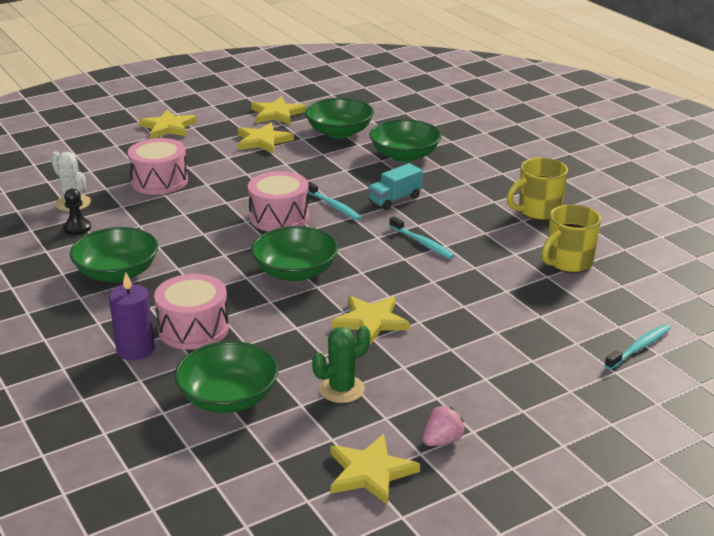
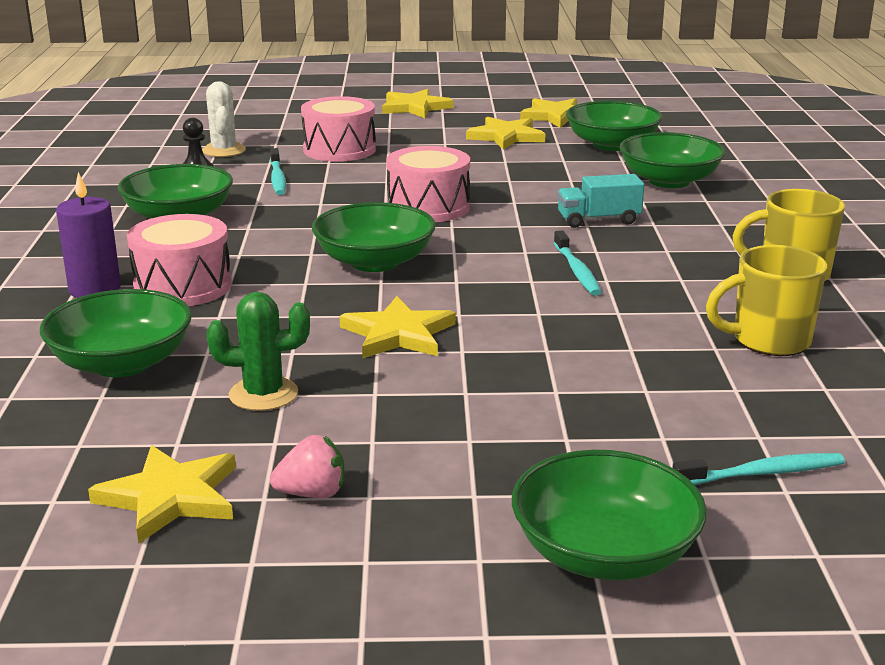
camera: 30 degrees right, 5 degrees down
turquoise toothbrush [308,181,362,220] -> turquoise toothbrush moved to [270,148,286,195]
none -> green bowl [512,450,707,580]

